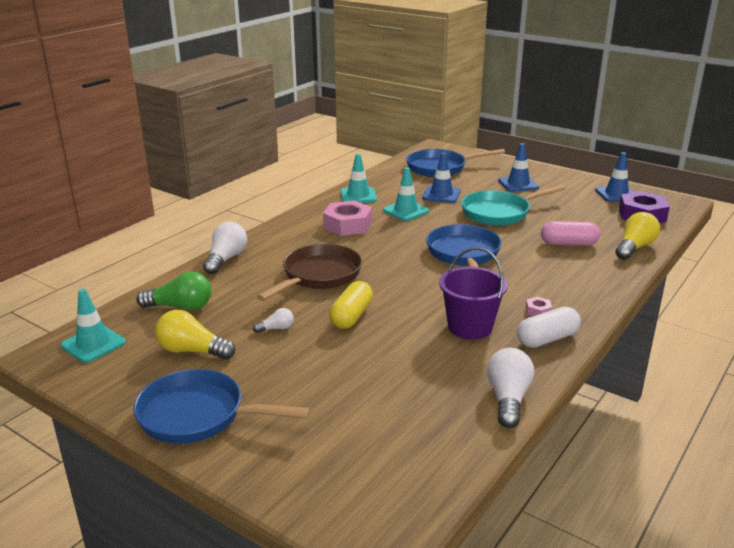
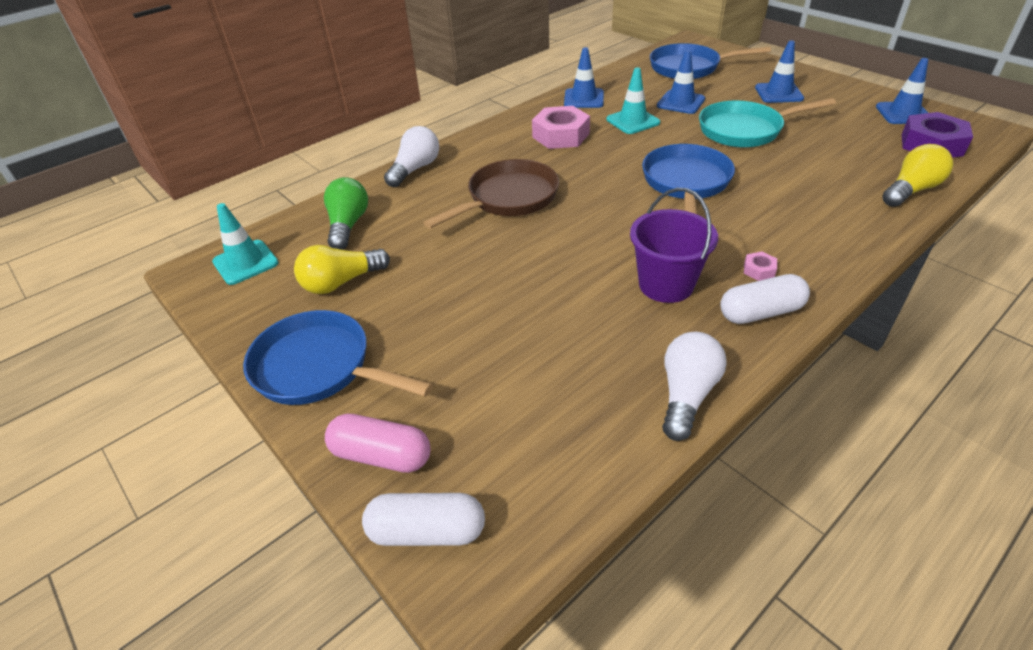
camera: 15 degrees right, 15 degrees up
green light bulb [136,271,211,311] -> green light bulb turned 105 degrees counterclockwise [324,177,368,250]
yellow light bulb [155,310,235,360] -> yellow light bulb turned 60 degrees counterclockwise [294,245,390,294]
white light bulb [253,308,294,333] -> none
yellow capsule [329,281,373,329] -> none
turquoise traffic cone [340,154,377,203] -> blue traffic cone [564,47,604,108]
pink capsule [541,221,600,246] -> pink capsule moved to [325,414,431,473]
none -> white capsule [362,493,485,546]

